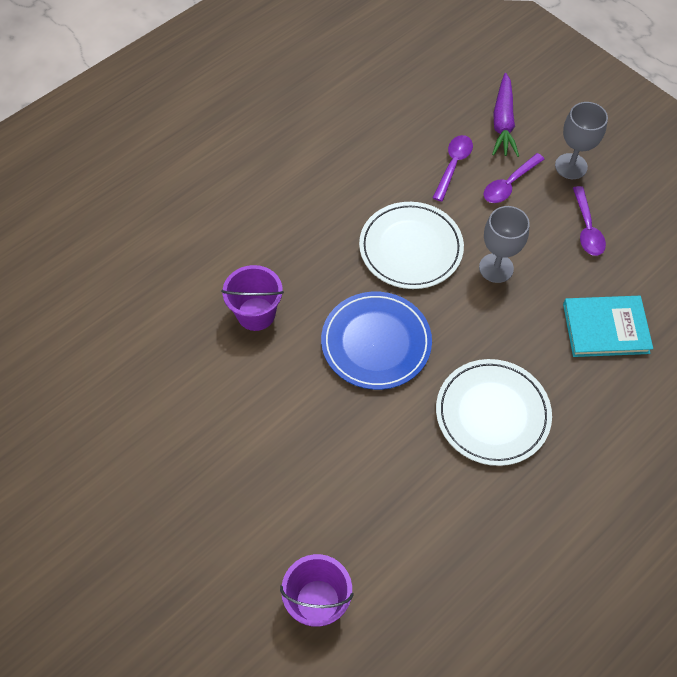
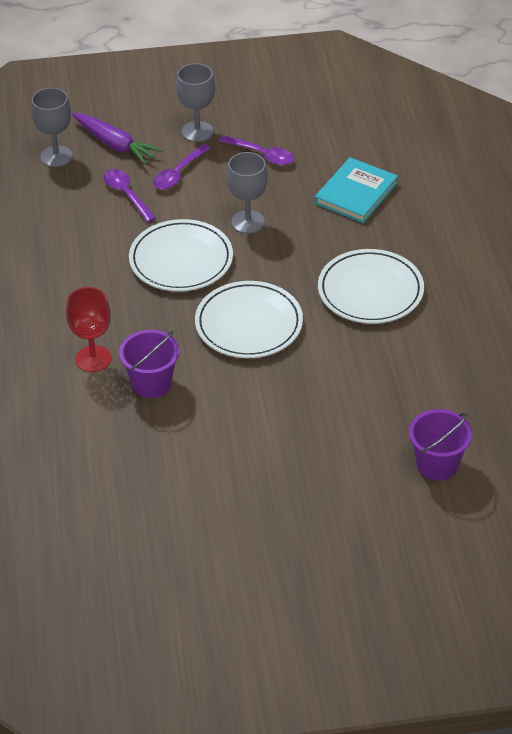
camera: 55 degrees left, 15 degrees down
blue plate [321,292,432,390] -> white plate [195,281,303,358]
purple spoon [484,153,544,203] -> purple spoon turned 45 degrees clockwise [153,144,210,190]
none -> grey goblet [31,88,73,167]
none -> red goblet [66,287,111,372]

